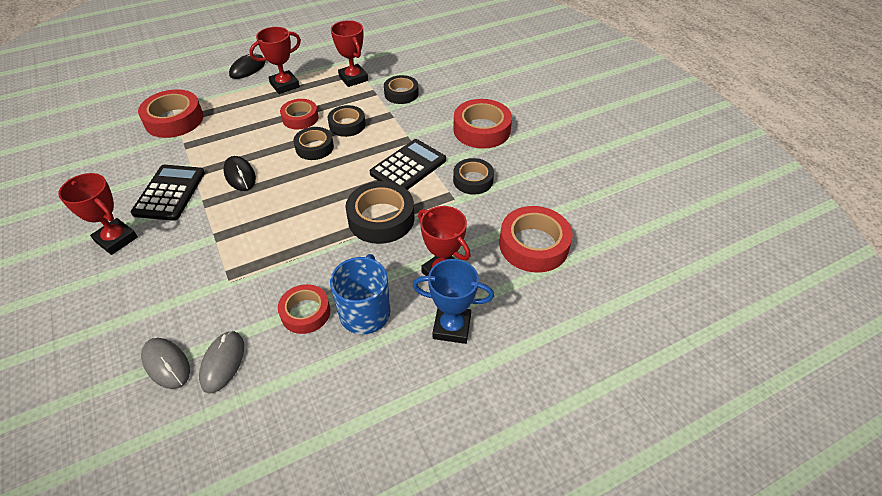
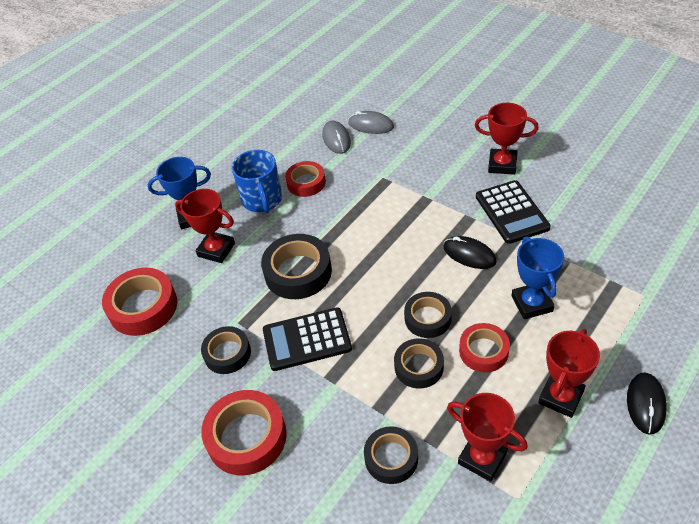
camera: 160 degrees right, 0 degrees up
red tape [138,89,203,138] -> none
black calculator [370,139,446,190] -> black calculator turned 60 degrees clockwise [263,307,352,371]
none -> blue trophy [511,236,564,319]

